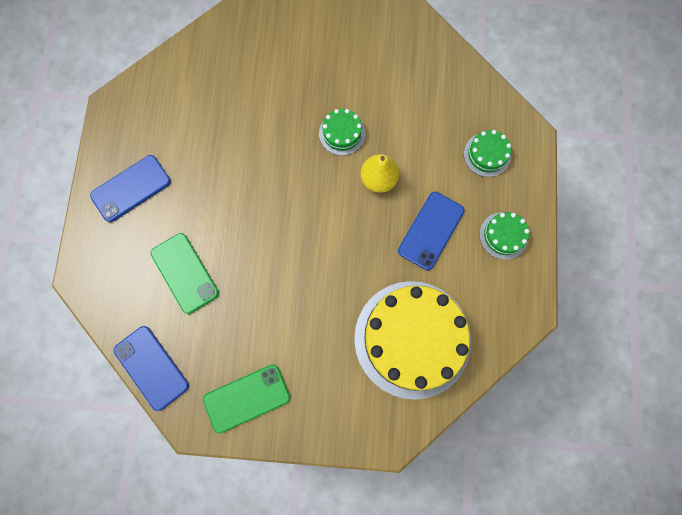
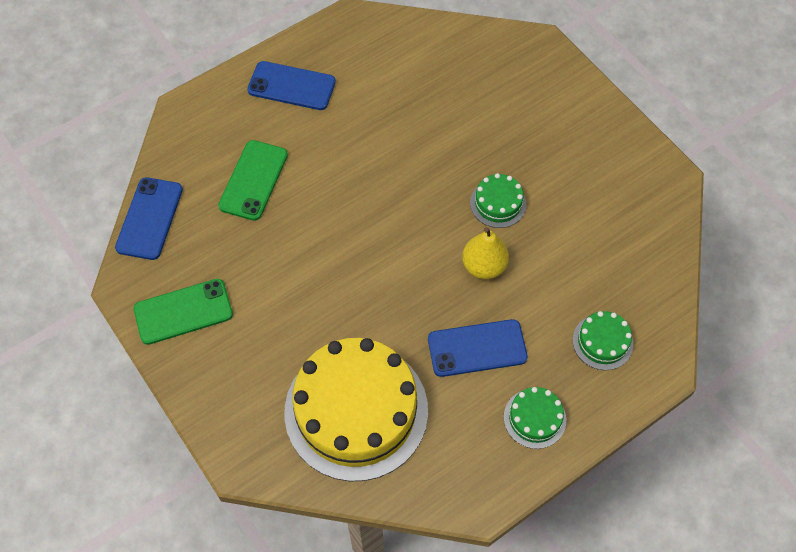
camera: 50 degrees right, 15 degrees down
green phone [203,364,290,434] -> green phone turned 45 degrees counterclockwise [133,279,233,345]

